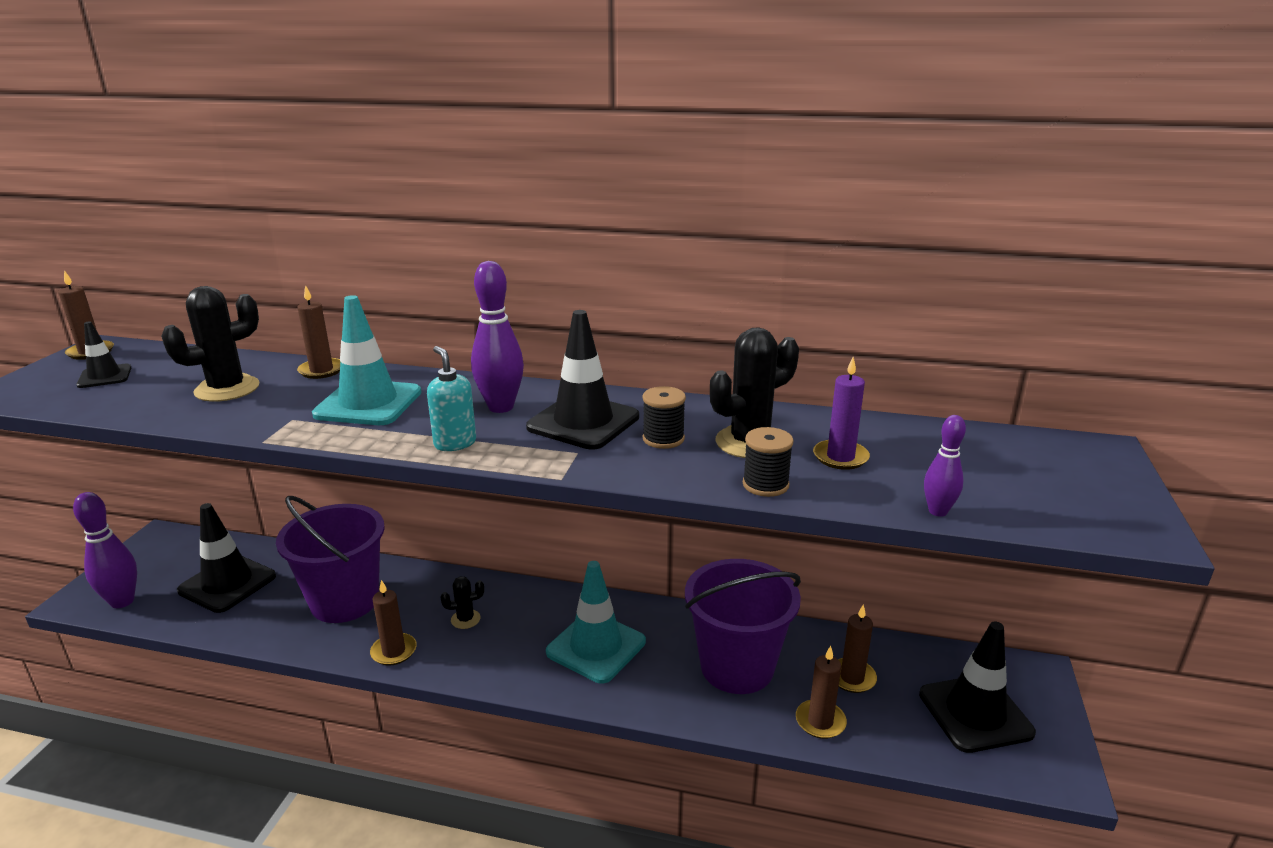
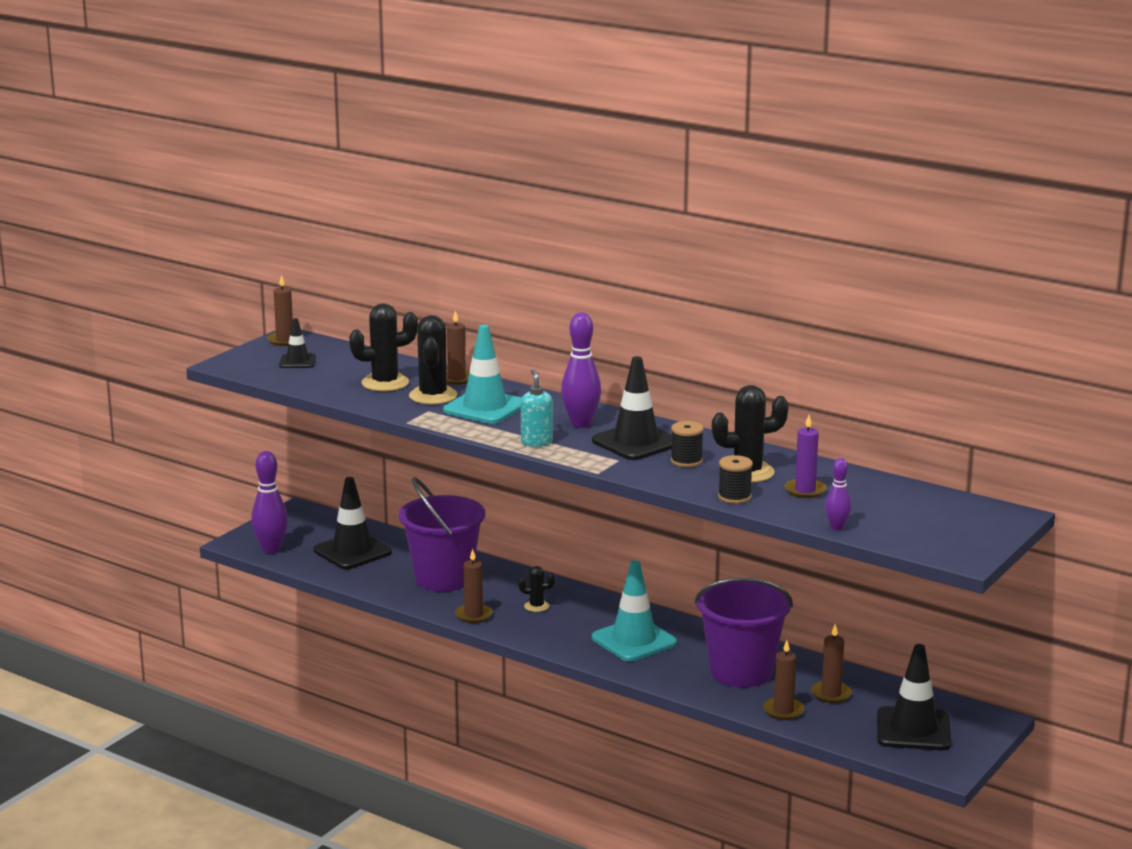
camera: 20 degrees right, 5 degrees down
none -> black cactus [409,315,457,405]

